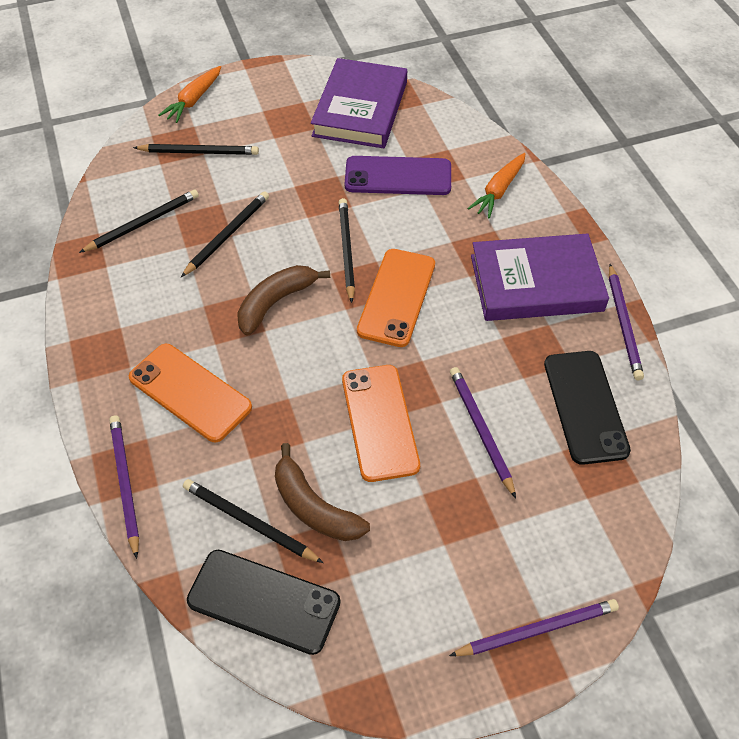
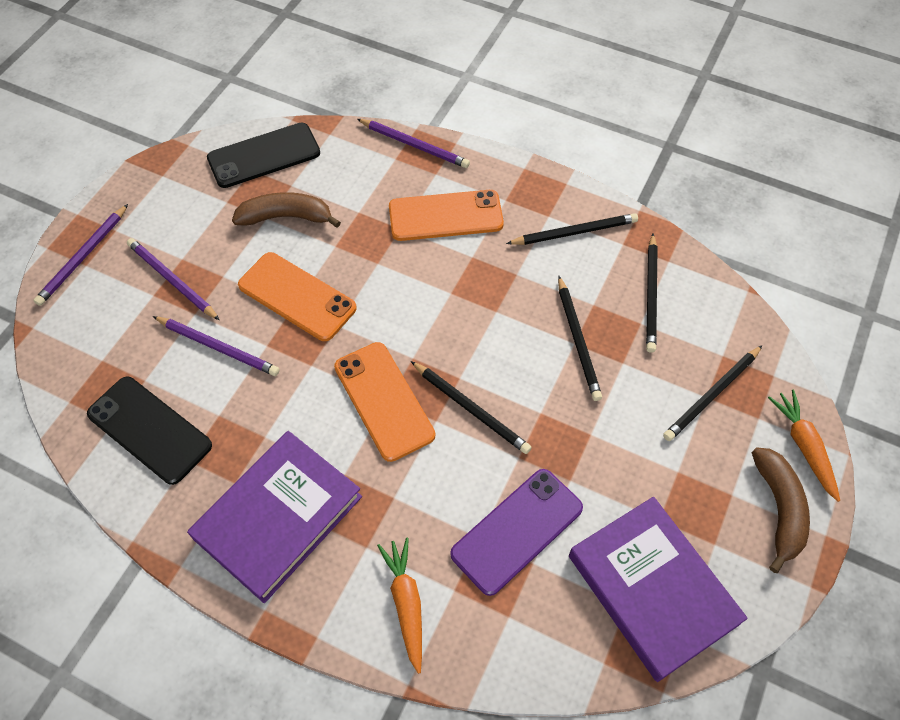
camera: 135 degrees right, 5 degrees up
black pencil [183,479,323,563] -> black pencil moved to [506,213,638,245]
brown banana [237,265,330,336] -> brown banana moved to [752,447,810,573]
purple pencil [609,264,644,380] -> purple pencil moved to [127,238,220,320]

